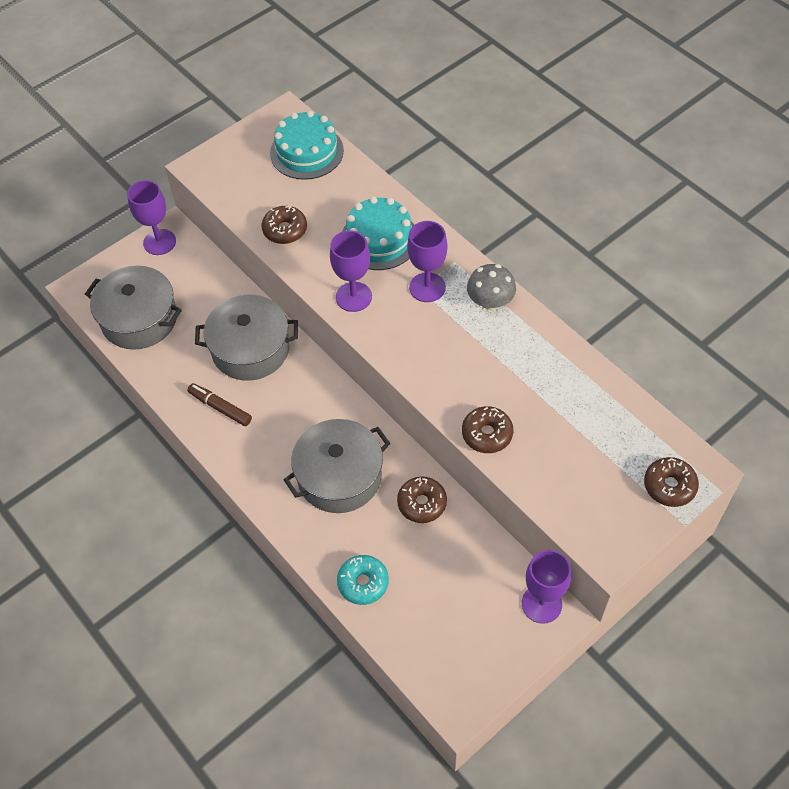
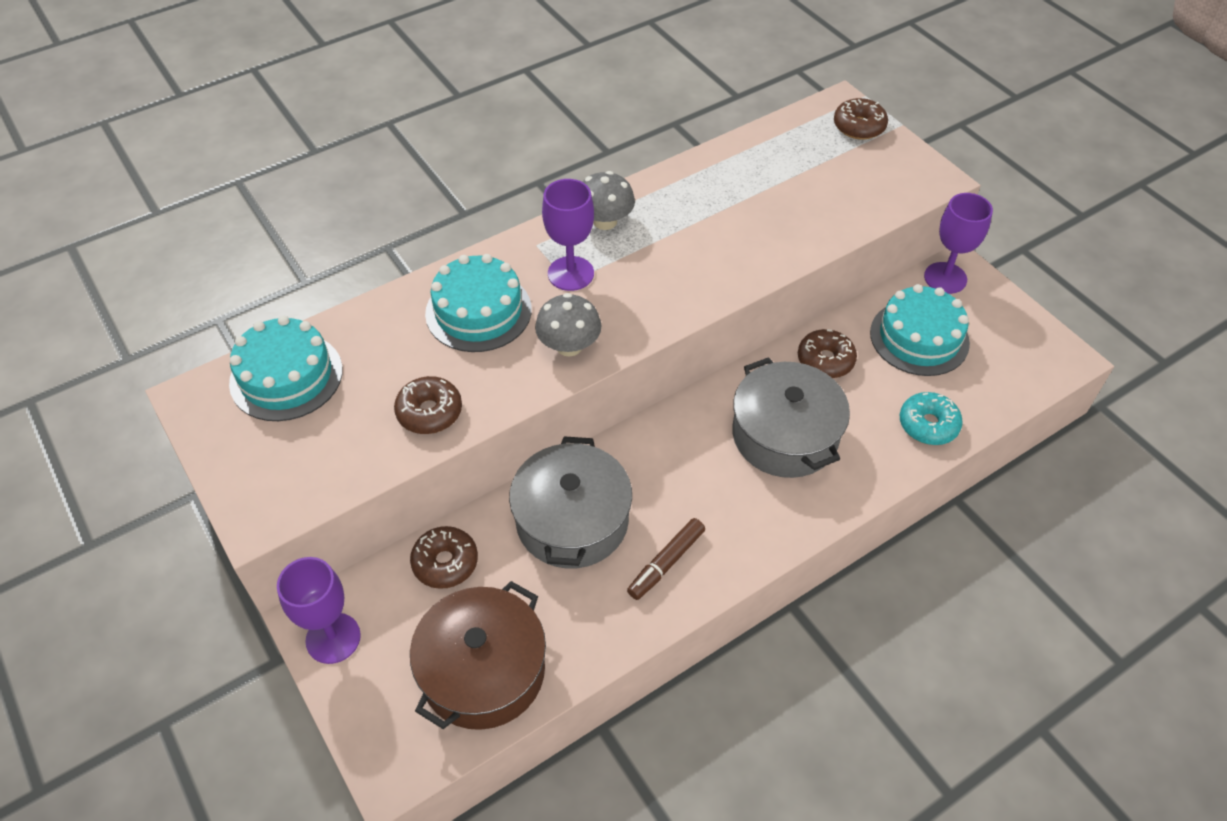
camera: 85 degrees left, 5 degrees down
grey pot [85,266,182,350] -> brown pot [410,581,546,730]
purple goblet [330,231,372,312] -> grey mushroom [535,293,601,357]
brown donut [462,406,513,453] -> brown donut moved to [410,526,478,589]
none -> turquoise cake [870,284,970,376]

